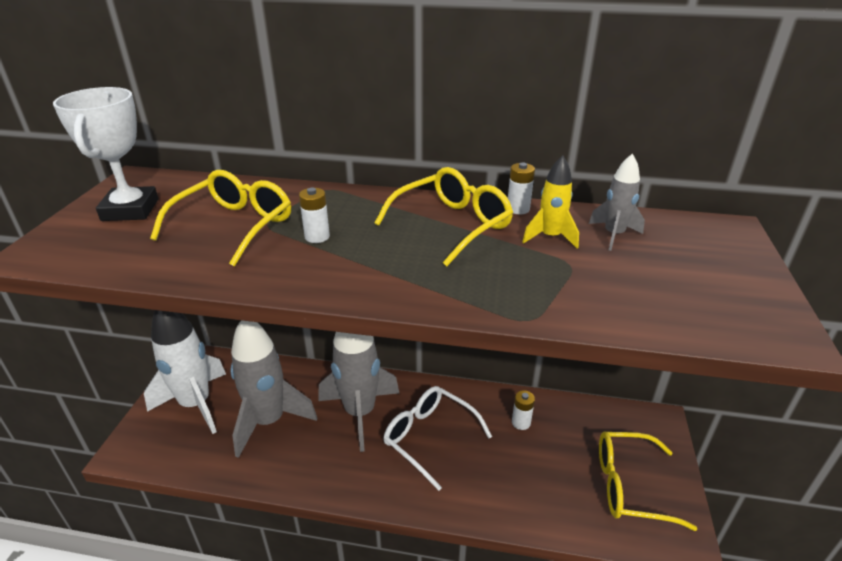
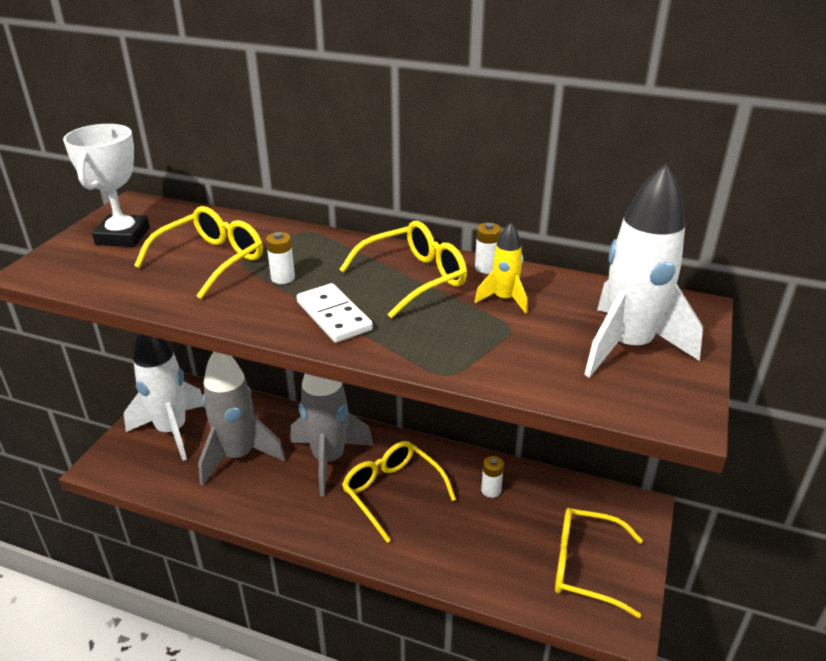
camera: 10 degrees right, 0 degrees up
white glasses [383,386,492,491] -> yellow glasses [342,441,456,543]
grey rocket [589,154,645,251] -> none
none -> white domino [297,283,373,343]
none -> white rocket [584,163,703,378]

